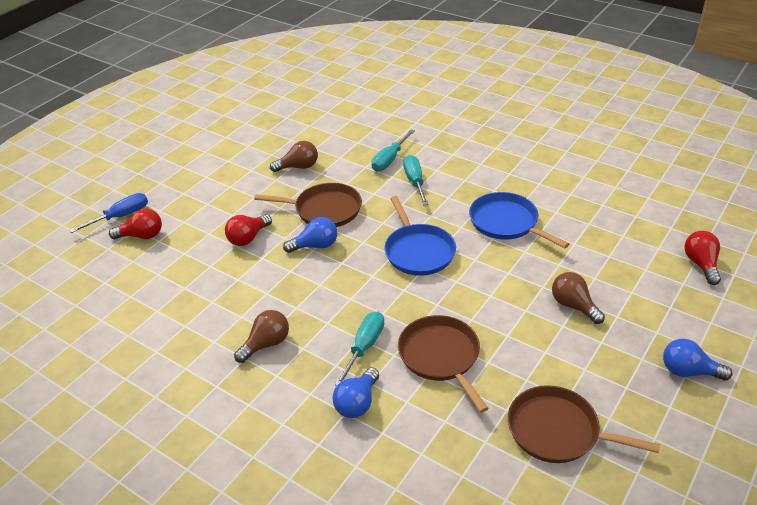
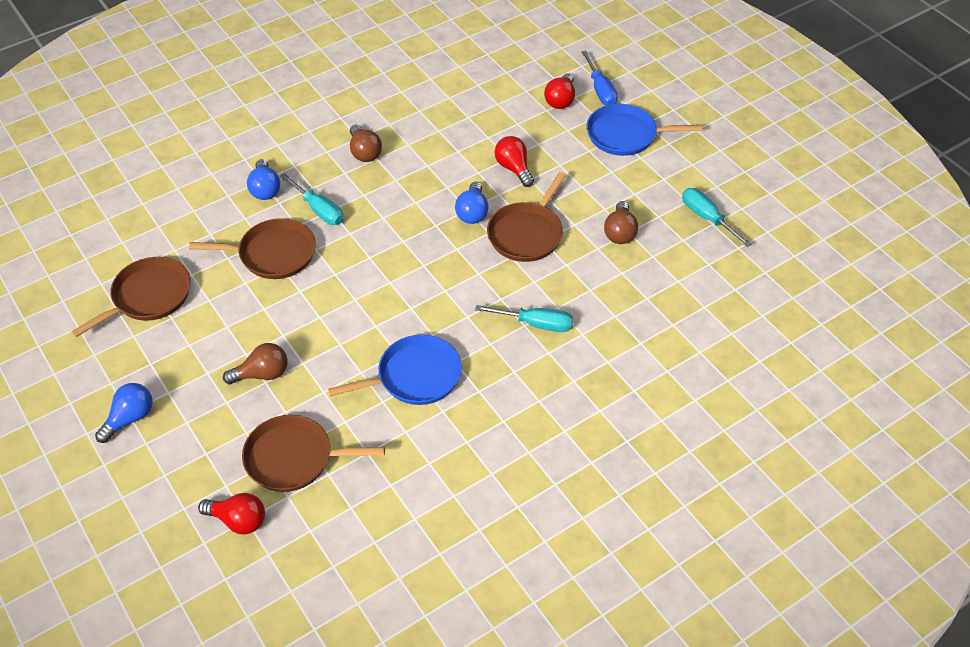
camera: 110 degrees right, 10 degrees up
blue light bulb [333,368,379,418] -> blue light bulb turned 150 degrees counterclockwise [247,159,280,200]
turquoise screwdriver [372,129,415,171] -> turquoise screwdriver moved to [682,188,752,247]
blue pan [384,196,456,276] -> blue pan moved to [587,104,702,156]
none -> brown pan [242,415,385,492]

